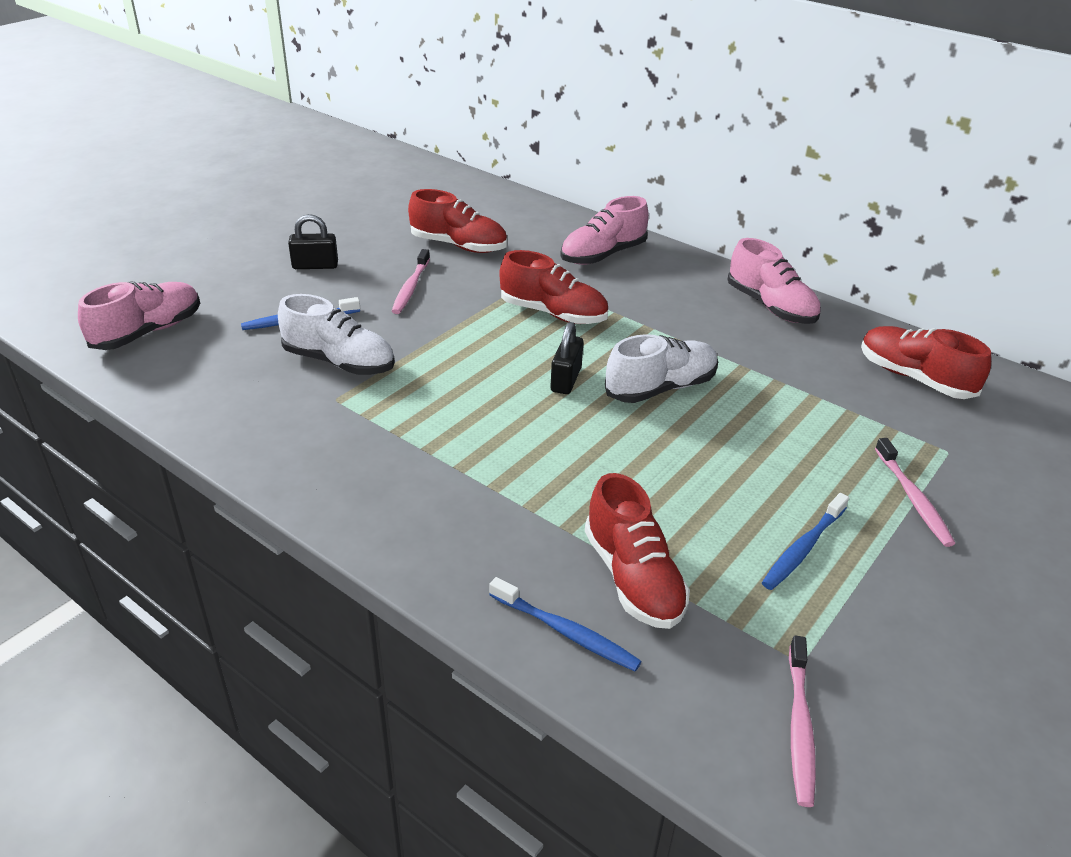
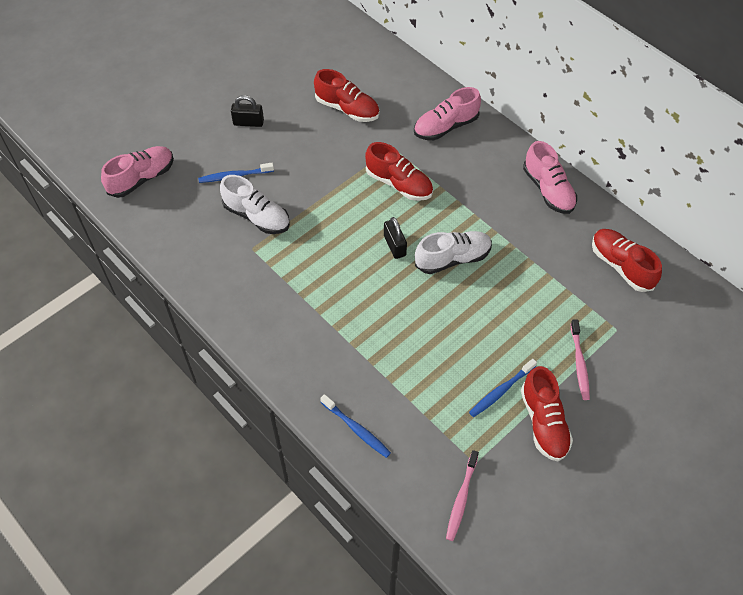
camera: 10 degrees right, 20 degrees up
pink toothbrush [392,249,430,314] -> none
black padlock [550,322,583,394] -> black padlock turned 45 degrees counterclockwise [384,217,407,259]
red shoe [585,473,690,629] -> red shoe moved to [521,366,573,461]

